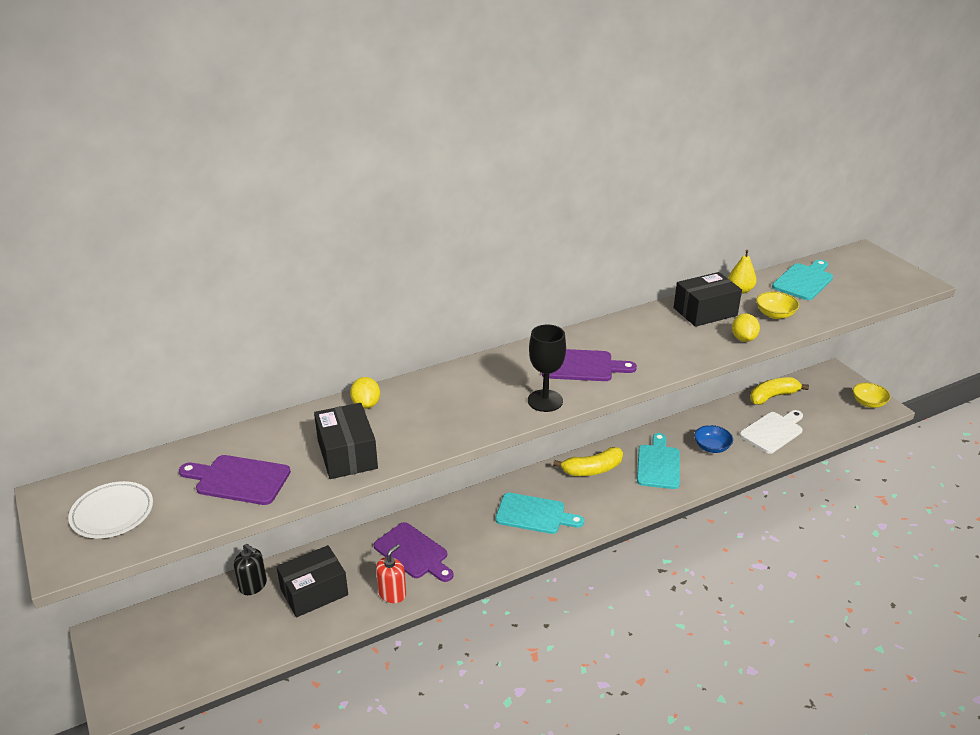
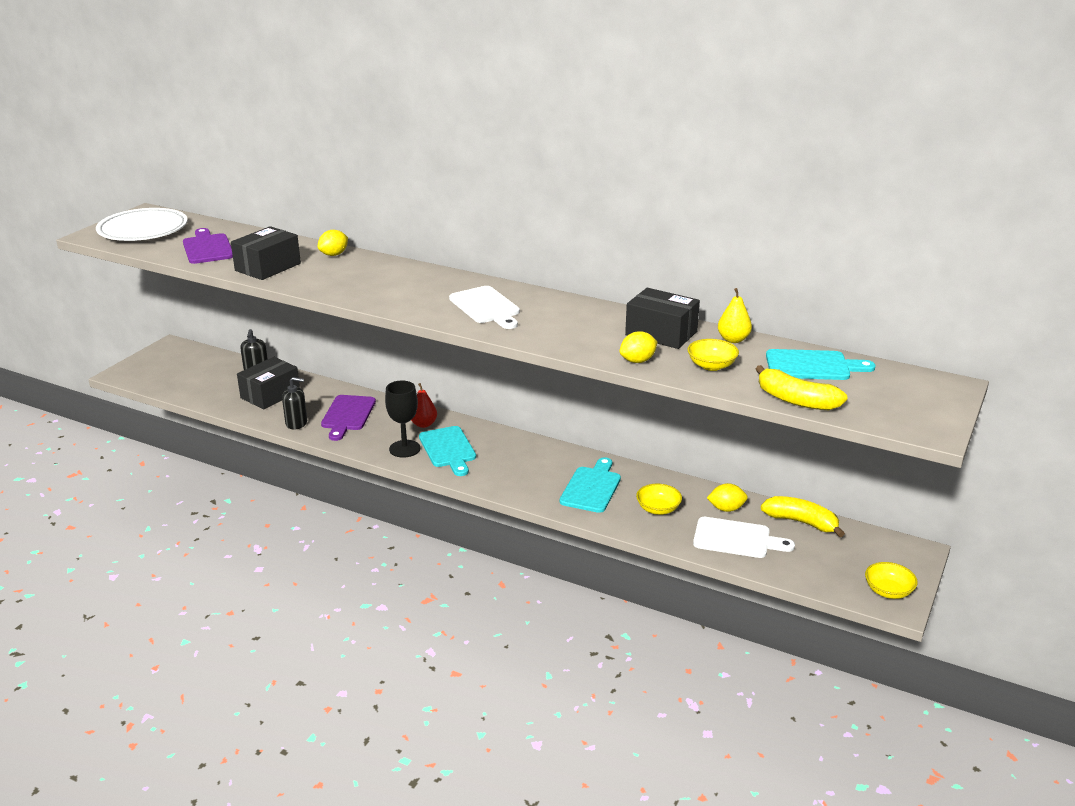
camera: 55 degrees right, 5 degrees down
white plate [68,481,153,538] -> white plate [96,208,188,241], size x1.53
black box [276,545,348,617] -> black box turned 75 degrees counterclockwise [237,357,300,410]
red soap dispenser [376,544,406,603] -> black soap dispenser [282,377,307,430]
black goblet [528,325,566,412] -> black goblet moved to [385,380,420,458]
purple cutting board [542,349,637,381] -> white cutting board [449,286,520,329]
yellow banana [553,447,623,476] -> yellow banana moved to [756,365,848,410]
turquoise cutting board [637,433,680,489] -> turquoise cutting board turned 45 degrees counterclockwise [560,457,621,513]
blue bowl [694,425,733,453] -> yellow bowl [636,484,682,515]
none -> red pear [411,383,437,428]
none -> yellow lemon [707,483,748,512]

